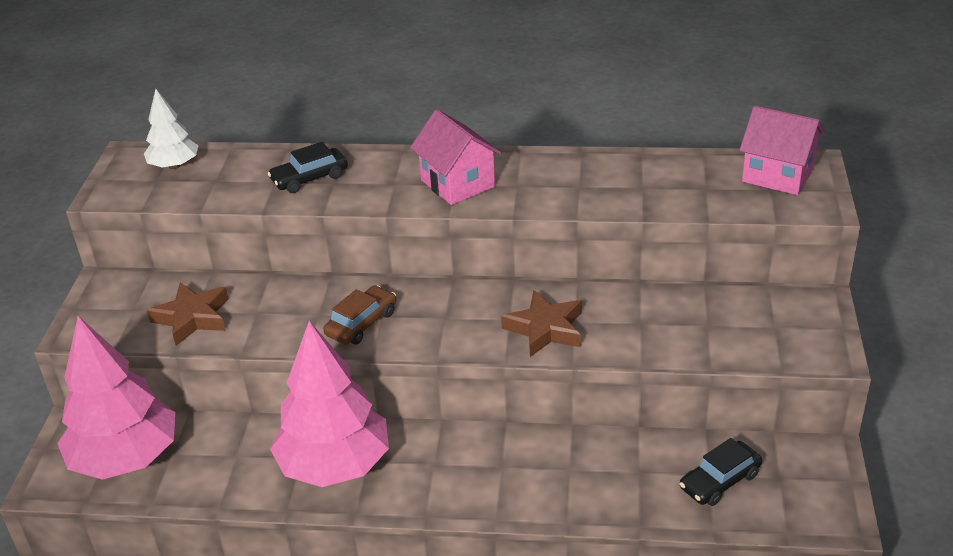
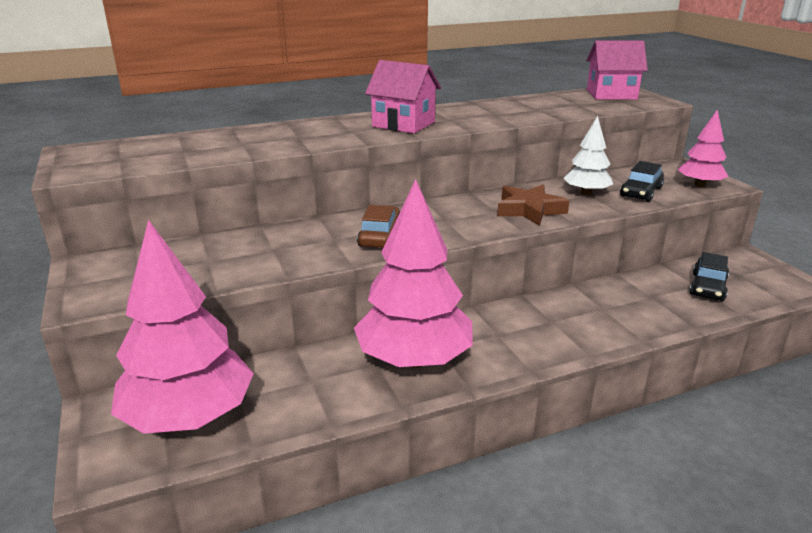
camera: 30 degrees left, 10 degrees down
white tree [144,89,199,169] -> white tree moved to [563,116,613,195]
brown star [147,282,229,346] -> none
black car [268,142,348,193] -> black car moved to [620,161,664,202]
none -> pink tree [678,110,729,187]

